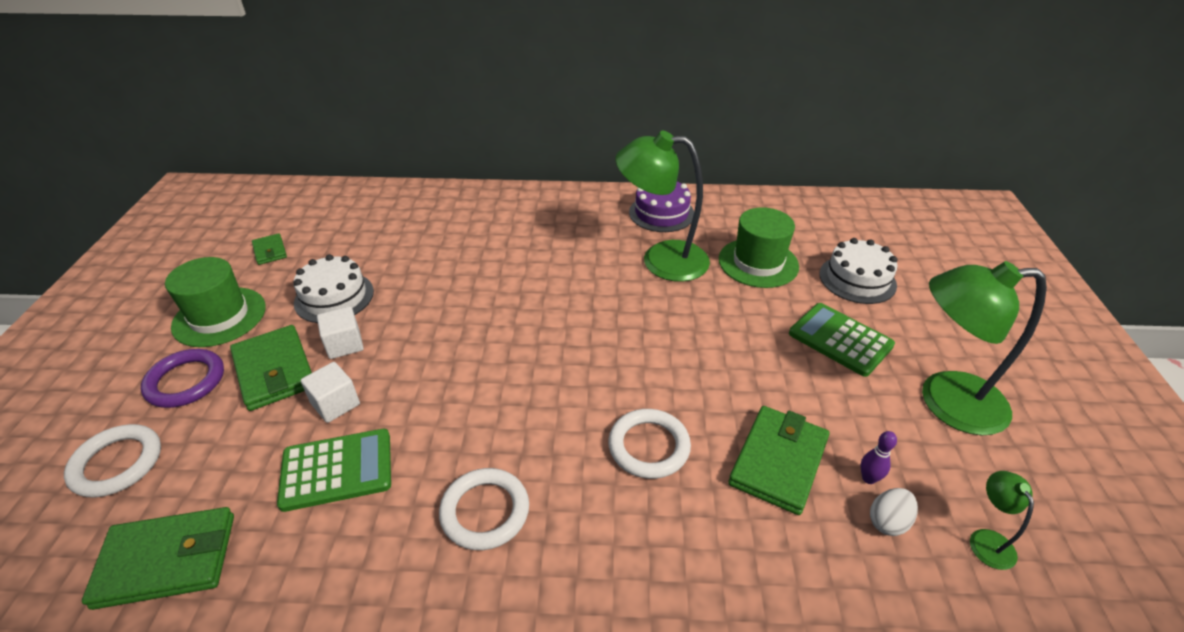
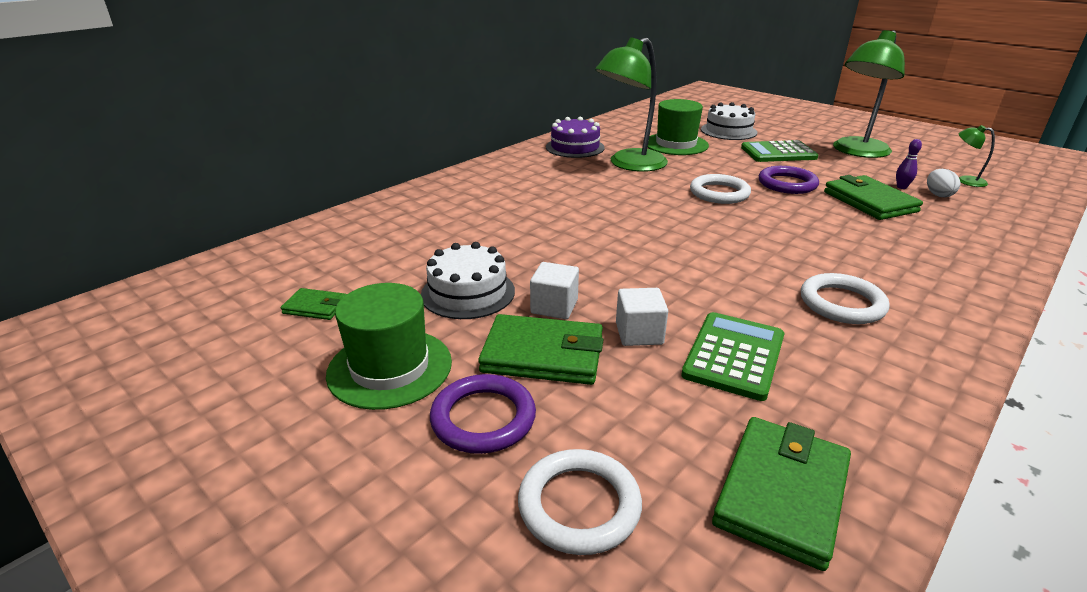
camera: 50 degrees left, 10 degrees down
white ring [608,409,691,479] -> white ring moved to [690,174,751,204]
none -> purple ring [759,166,819,194]

